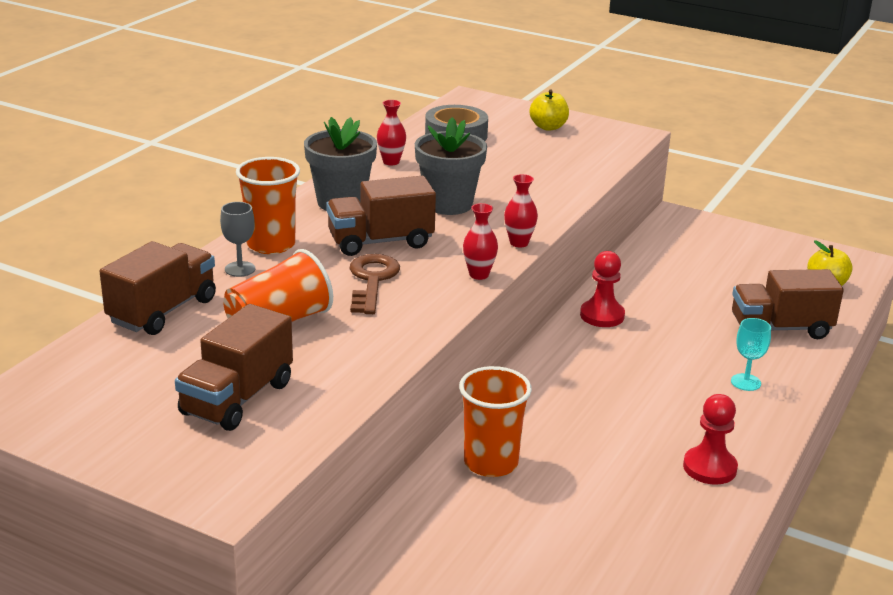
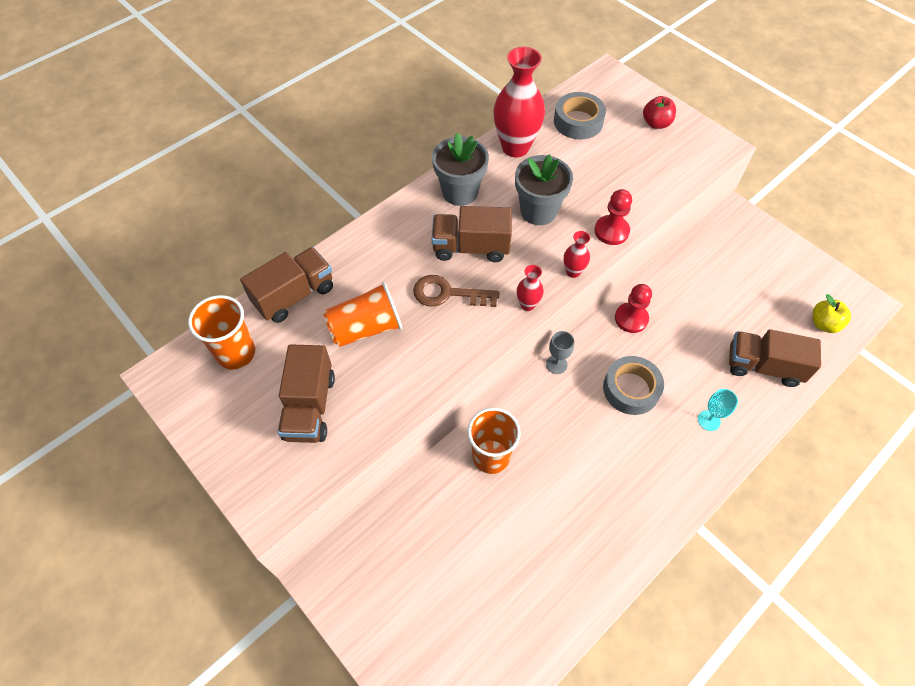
camera: 20 degrees right, 30 degrees up
brown truck [175,304,293,431] -> brown truck turned 45 degrees counterclockwise [278,344,335,443]
grey goblet [220,202,256,277] -> grey goblet moved to [546,331,574,374]
orange cup [236,157,300,254] -> orange cup moved to [188,295,255,370]
brown key [349,254,400,314] -> brown key turned 105 degrees counterclockwise [413,275,500,307]
red vase [377,100,406,165] -> red vase [493,47,545,157], size x2.16
yellow apple [530,89,569,131] -> red apple [643,96,676,129]
red pawn [683,394,738,485] -> red pawn moved to [595,189,632,245]
none -> grey tape [603,356,664,415]

